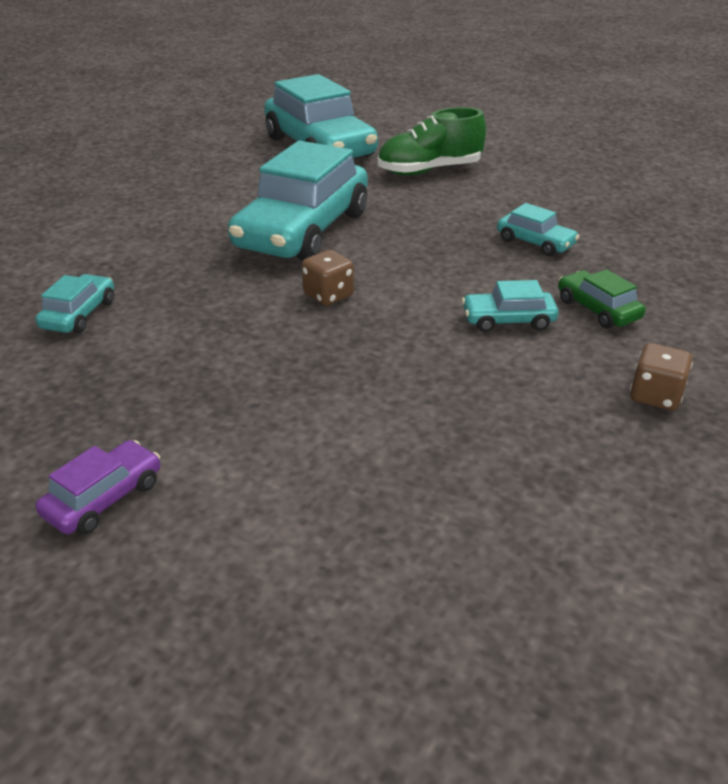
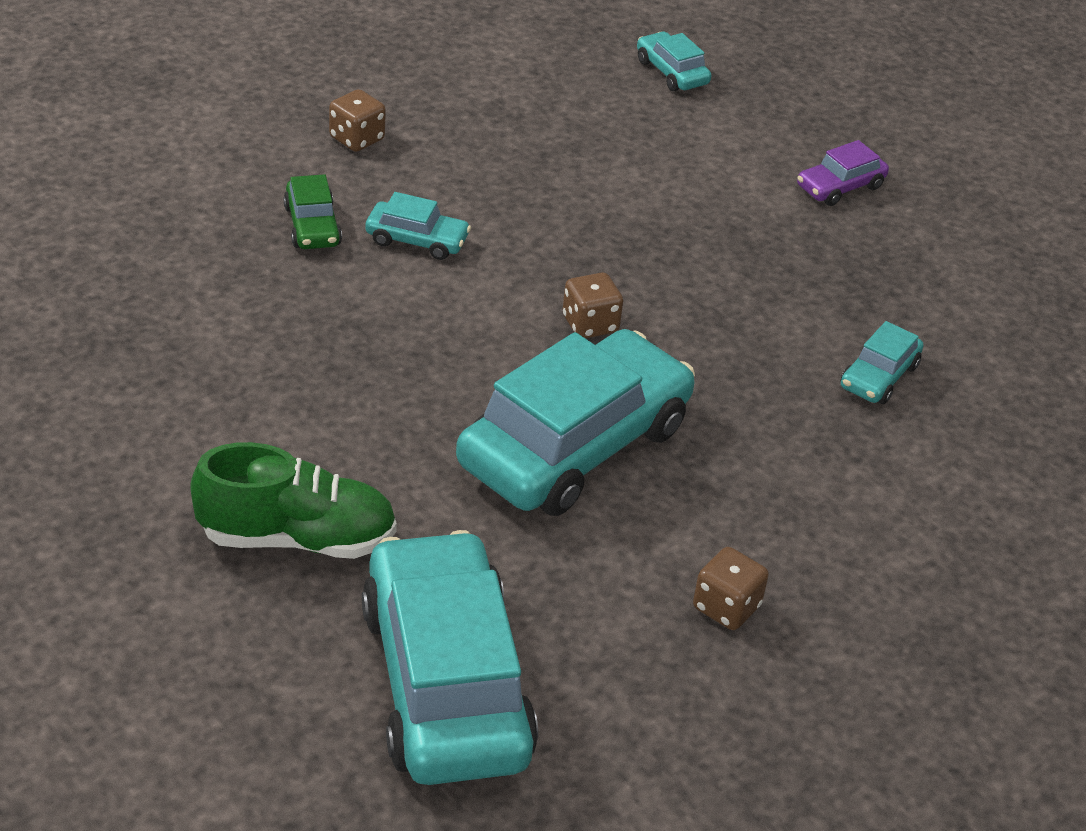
camera: 165 degrees left, 5 degrees up
turquoise car [497,203,579,256] -> turquoise car moved to [637,32,711,91]
none -> brown dice [693,547,769,630]

